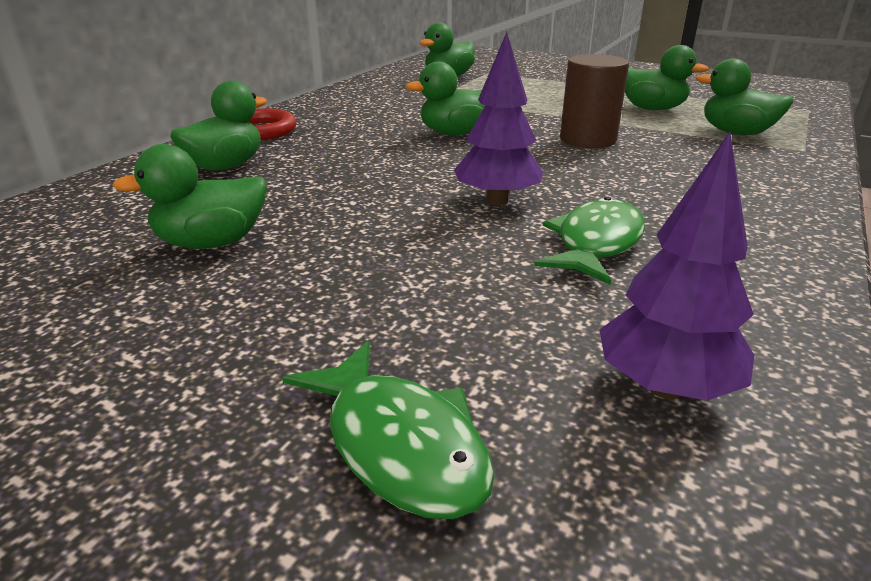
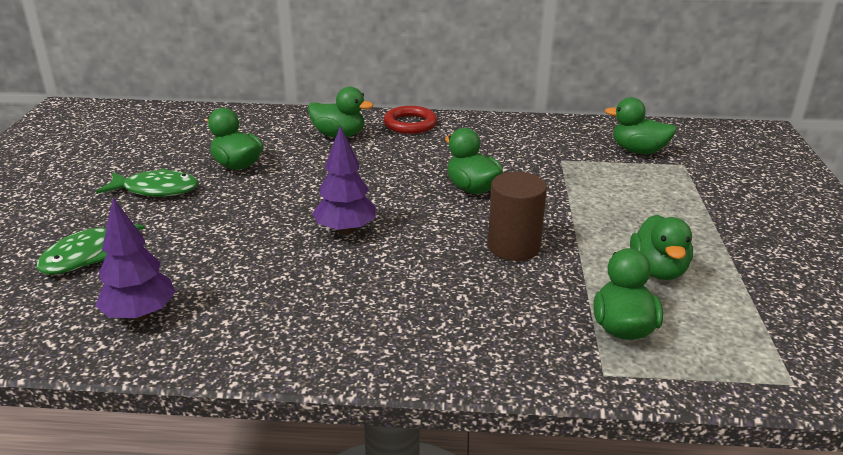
camera: 65 degrees right, 0 degrees up
green fish [534,197,646,285] -> green fish moved to [96,168,198,197]

